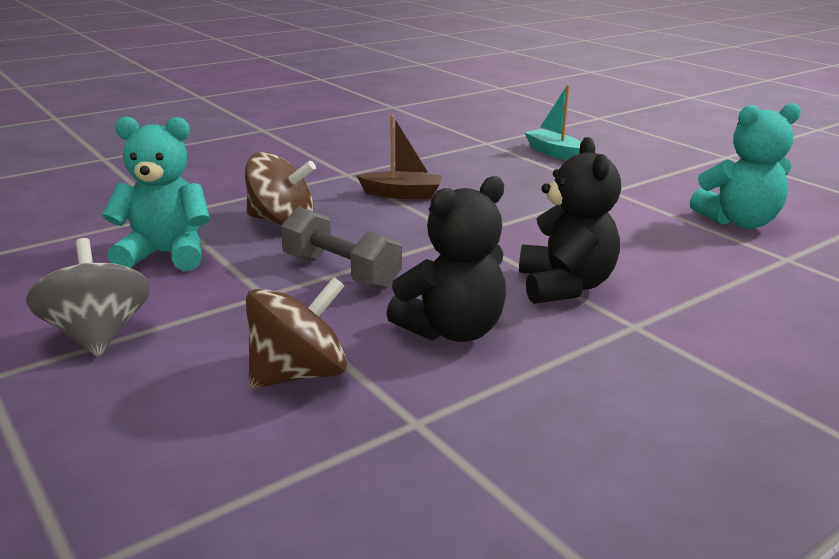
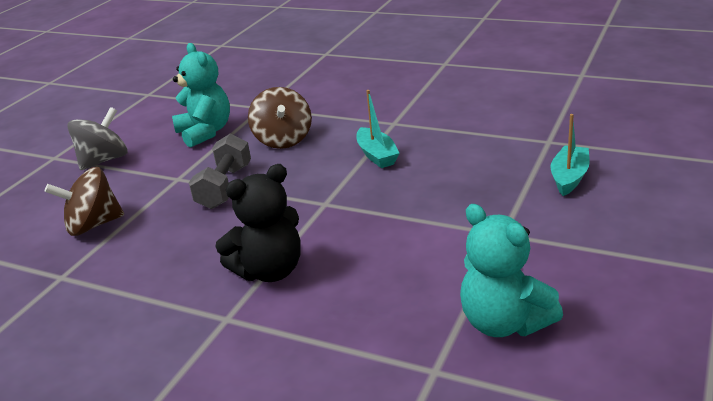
camera: 65 degrees right, 5 degrees up
brown spinning top [246,277,347,388] -> brown spinning top turned 135 degrees clockwise [45,167,124,236]
brown boat [357,115,442,199] -> turquoise boat [357,90,400,168]
black teddy bear [386,176,506,342] -> none

